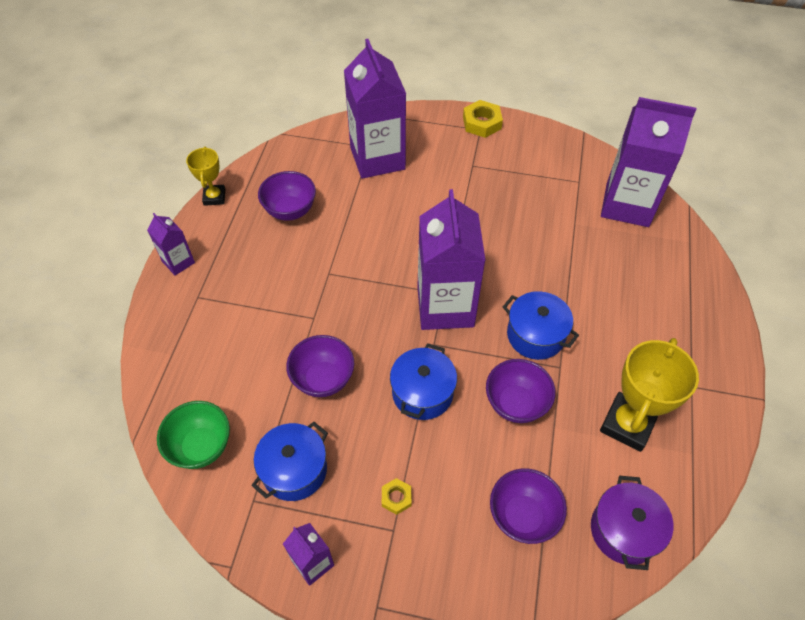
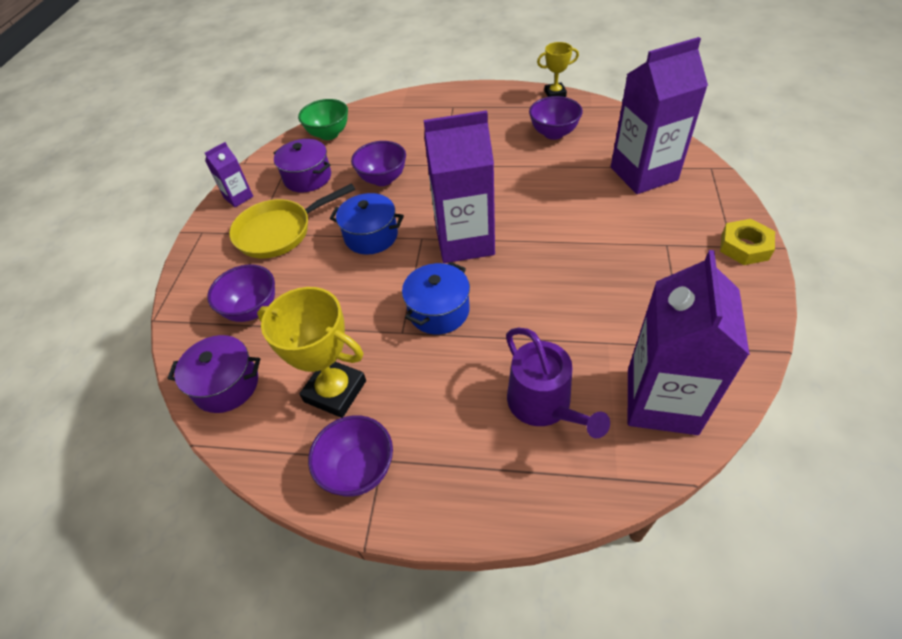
camera: 90 degrees right, 5 degrees down
purple carton [147,213,195,276] -> none
blue pot [252,422,328,501] -> purple pot [273,139,331,192]
yellow nut [382,478,412,515] -> yellow pan [229,183,355,258]
purple bowl [486,359,556,423] -> purple bowl moved to [308,415,393,497]
none -> purple watering can [506,328,610,438]

